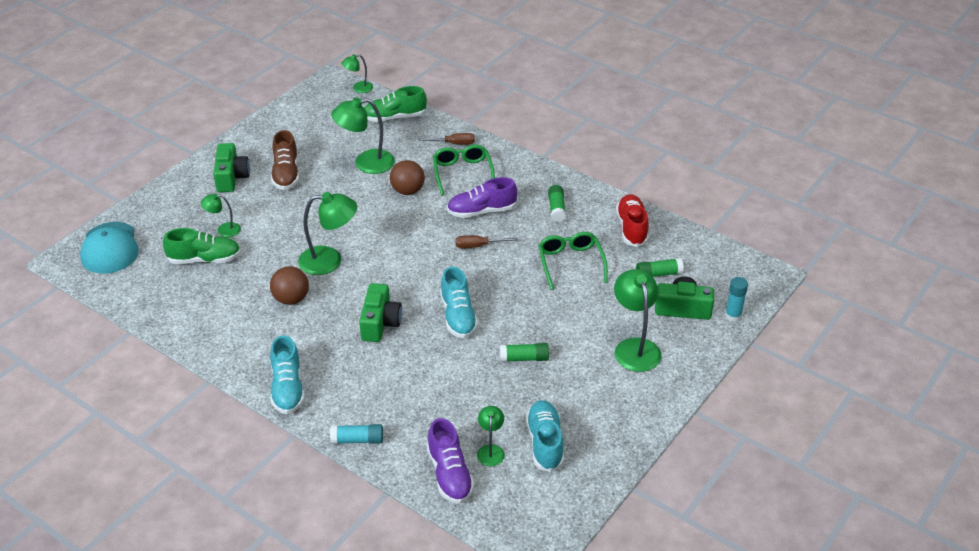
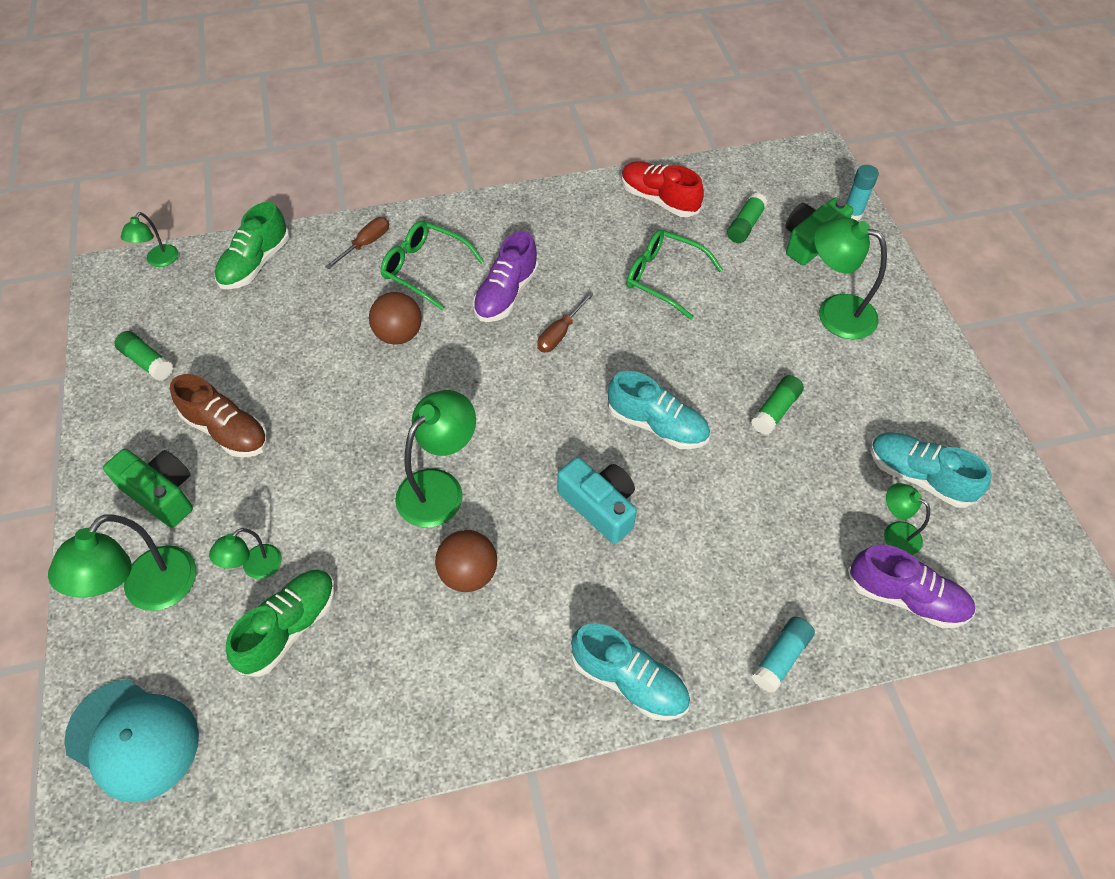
camera: 50 degrees left, 15 degrees up
green lamp [331,97,395,174] -> green lamp moved to [48,514,196,611]
green camera [359,283,402,342] -> turquoise camera [558,457,637,544]
green glue stick [548,185,566,223] -> green glue stick moved to [114,331,174,381]

